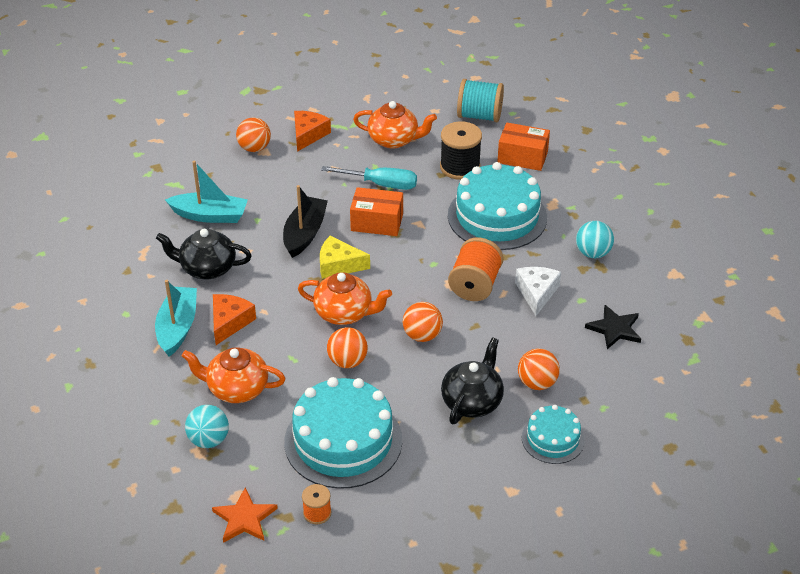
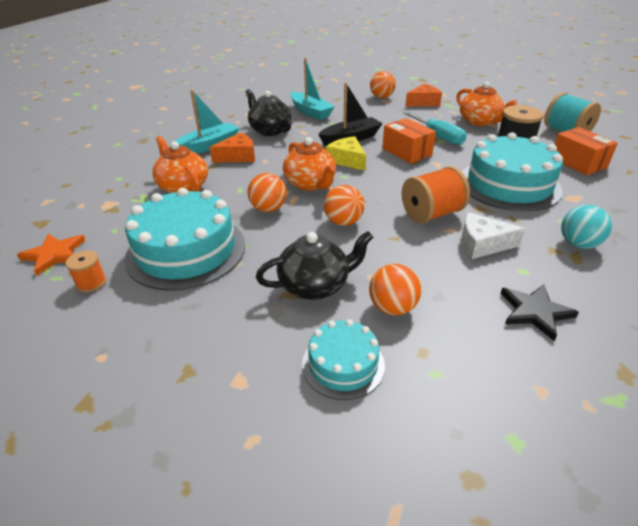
camera: 45 degrees right, 5 degrees down
turquoise ball [185,405,229,448] -> none
white cheese [515,267,561,316] -> white cheese turned 135 degrees counterclockwise [461,212,525,259]

